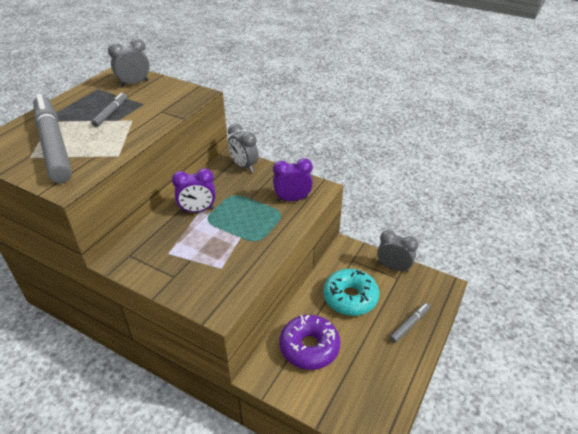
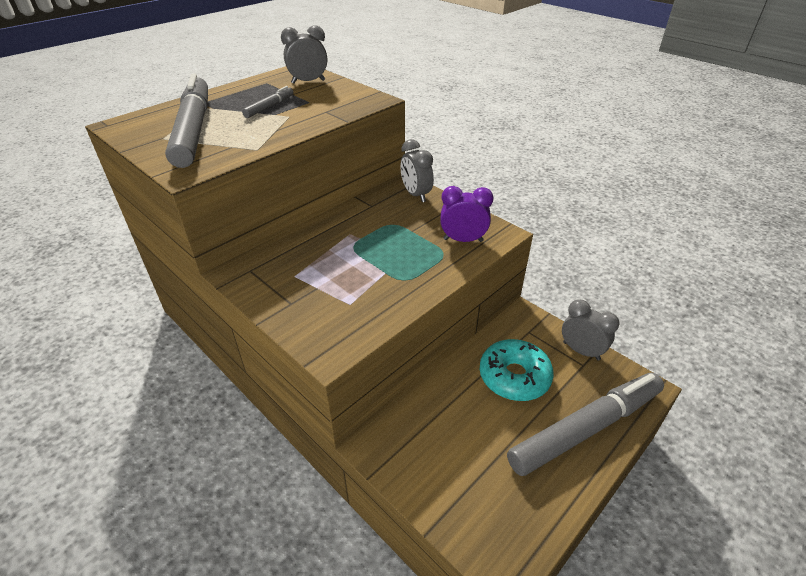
camera: 15 degrees right, 0 degrees up
purple clock [172,168,216,213] -> none
purple donut [280,315,340,370] -> none
grey marker [390,303,430,343] -> grey marker [507,373,664,476], size x2.35

